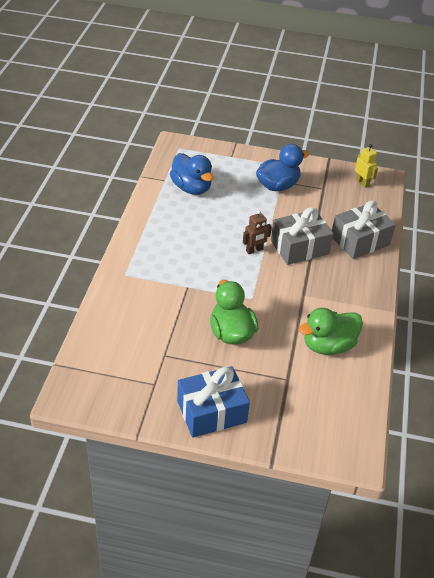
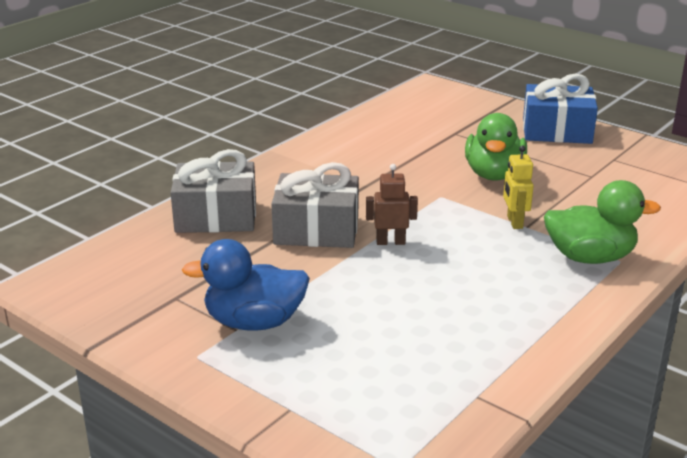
camera: 150 degrees left, 15 degrees down
blue duck [170,153,213,195] -> none
green duck [298,308,363,355] -> green duck moved to [544,180,661,264]
yellow robot [355,144,378,188] -> yellow robot moved to [503,146,534,229]

